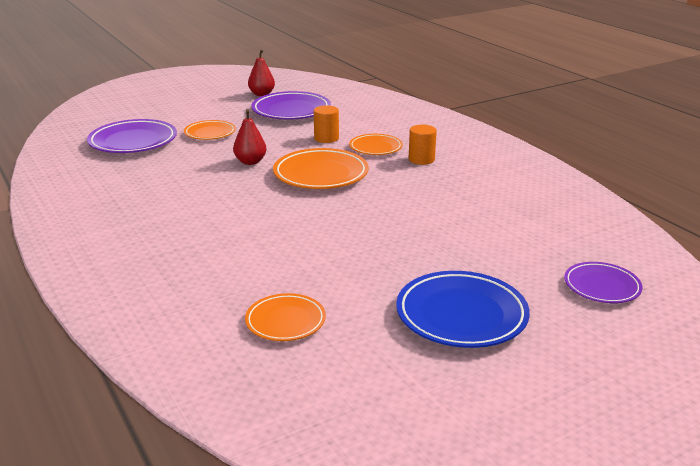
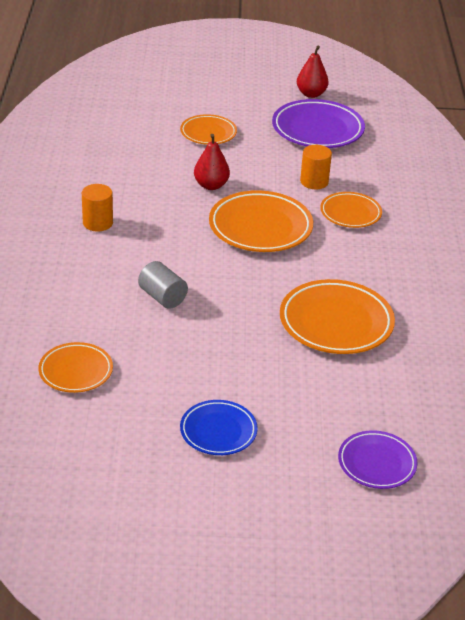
camera: 30 degrees right, 10 degrees up
purple plate [87,119,177,153] -> none
blue plate [396,271,530,348] -> blue plate [180,400,258,455], size x0.60
orange cylinder [409,125,437,165] -> orange cylinder moved to [82,184,113,231]
none -> grey cylinder [138,261,188,309]
none -> orange plate [280,279,395,354]

